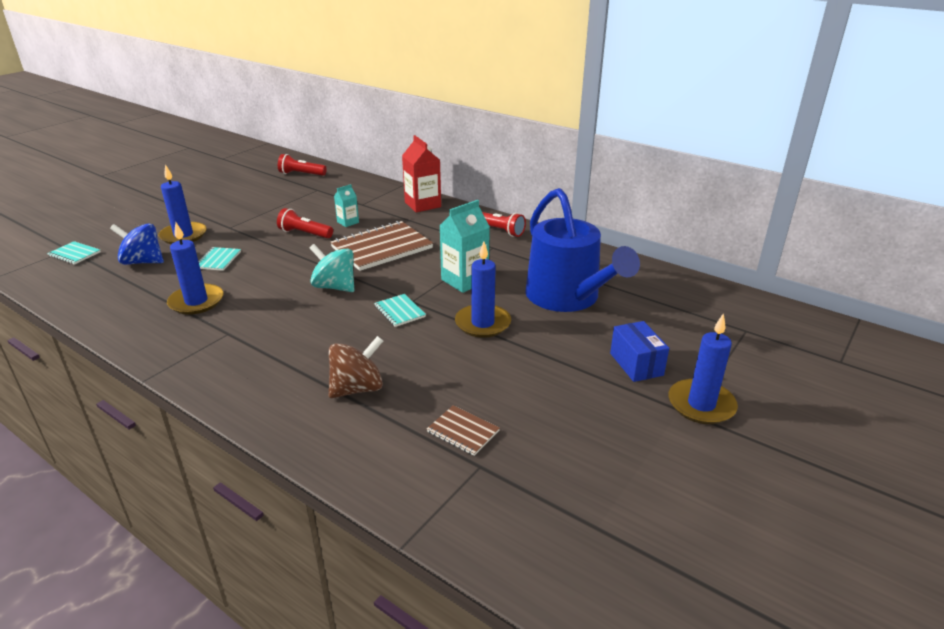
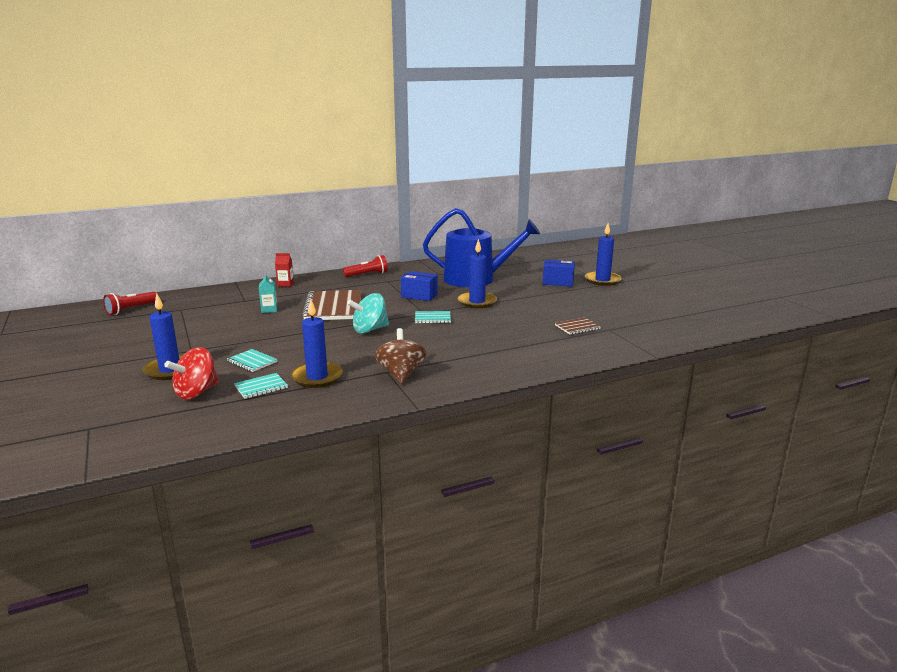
camera: 60 degrees left, 10 degrees down
turquoise notebook [47,241,101,265] -> turquoise notebook moved to [234,373,288,399]
blue spinning top [110,224,164,265] -> red spinning top [164,347,219,399]
red flashlight [277,208,333,239] -> none
brown spinning top [329,336,383,398] -> brown spinning top moved to [375,328,427,383]
red carton [402,135,441,213] -> red carton [275,253,294,287], size x0.55
turquoise carton [439,200,490,293] -> blue box [401,271,438,301]

